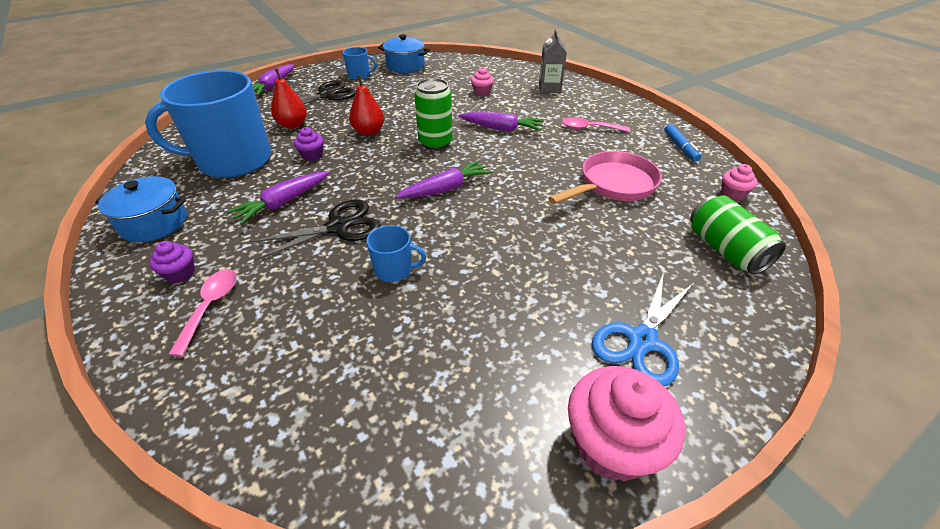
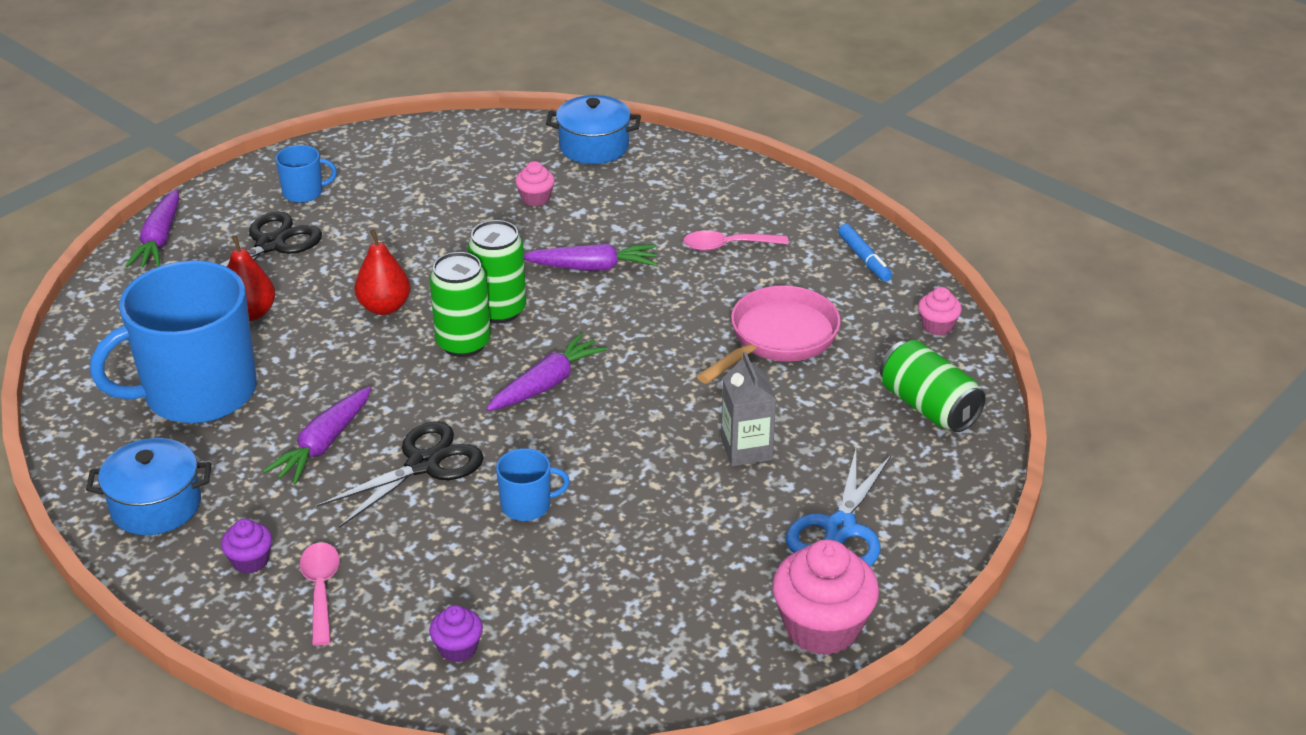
camera: 15 degrees left, 5 degrees down
purple cupcake [294,127,324,161] -> purple cupcake moved to [429,605,483,662]
blue pot [378,34,430,73] -> blue pot moved to [546,95,641,164]
grey carton [539,29,567,93] -> grey carton moved to [721,351,776,466]
none -> green can [429,252,491,357]

